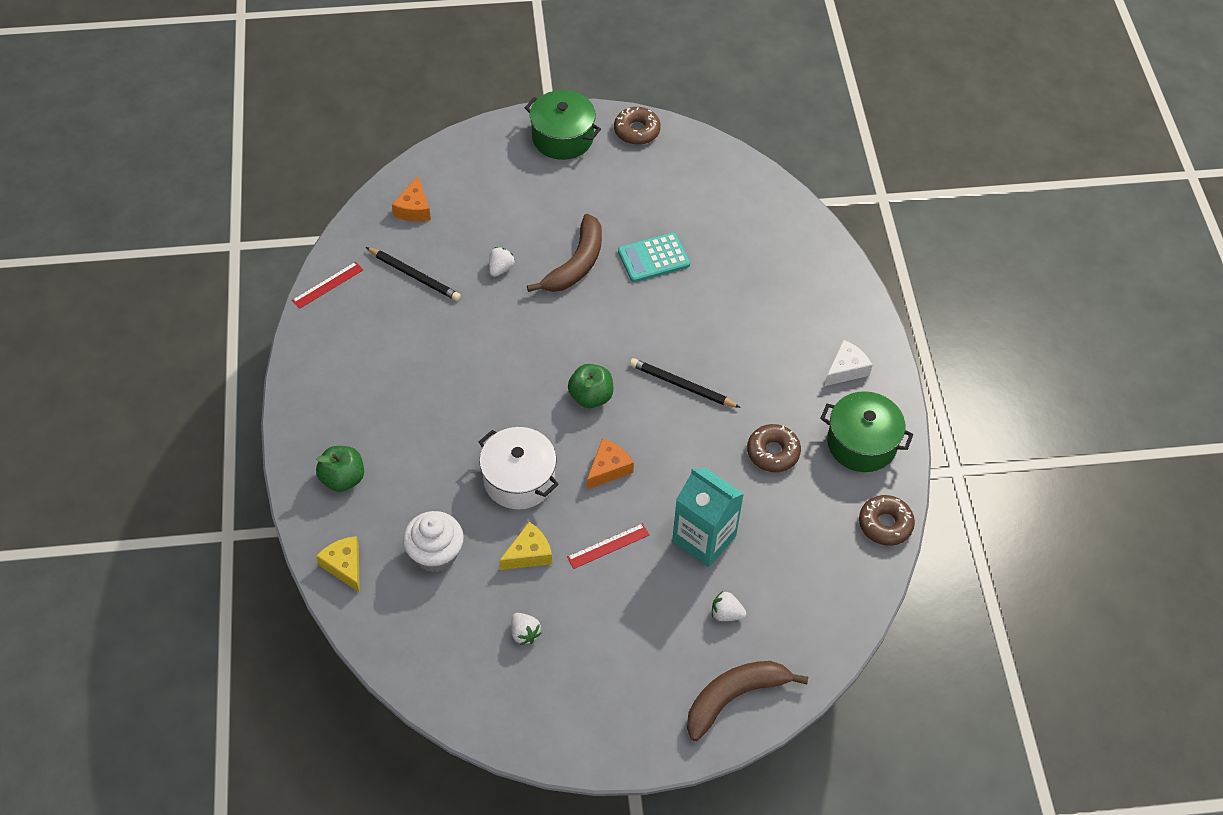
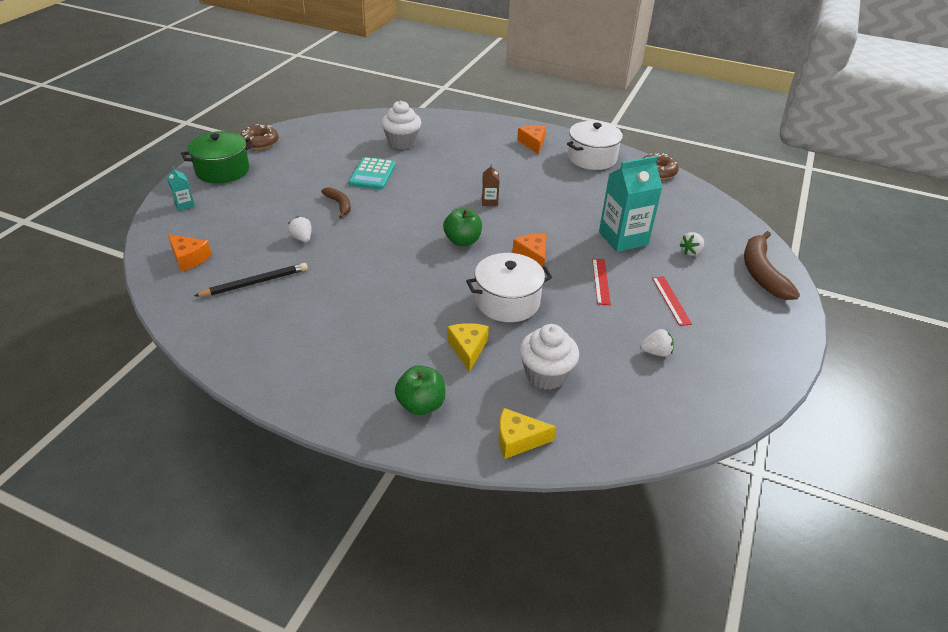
camera: 60 degrees left, 15 degrees down
red ruler [292,262,363,309] -> red ruler moved to [652,276,692,326]
yellow cheese [499,522,552,570] -> yellow cheese moved to [447,323,489,372]
brown banana [527,214,602,292] -> brown banana [321,187,351,219], size x0.56
black pencil [630,358,741,408] -> brown carton [482,164,500,206]
brown donut [747,424,801,472] -> none
green pot [820,391,913,472] -> white pot [567,121,623,170]
white cheese [824,340,872,386] -> orange cheese [517,125,546,155]
none -> turquoise carton [167,167,195,211]
none -> white cupcake [381,101,421,149]

